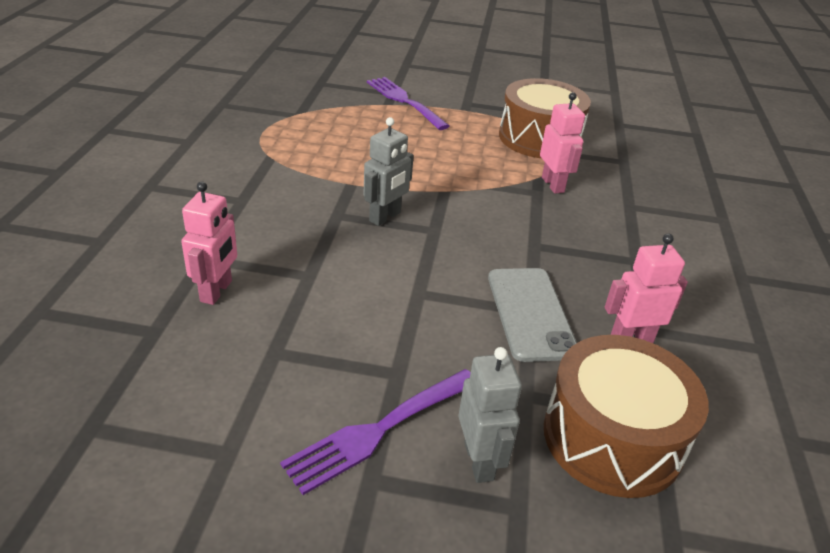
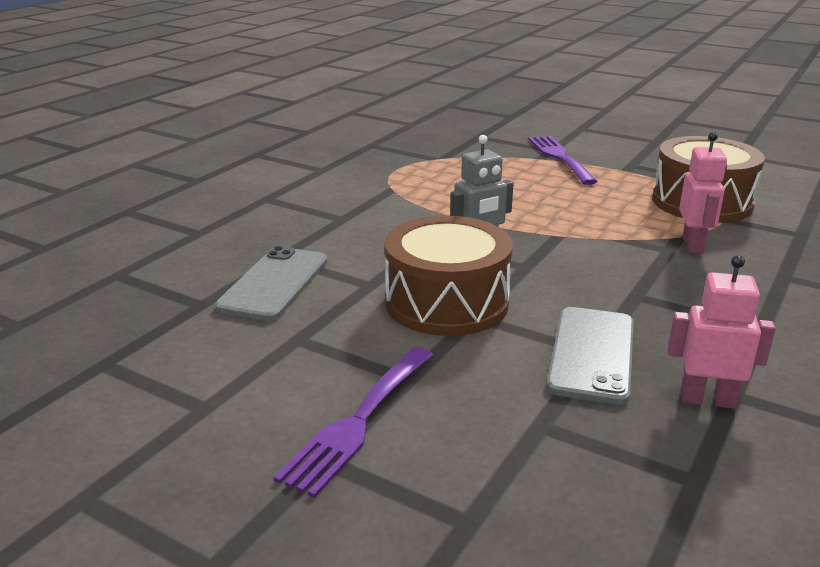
camera: 25 degrees right, 10 degrees down
pink robot [181,181,237,305] -> grey phone [215,246,328,321]
purple fork [280,369,471,495] -> purple fork turned 45 degrees counterclockwise [274,347,433,498]
grey robot [458,347,522,483] -> none
brown drum [544,335,709,498] -> brown drum moved to [384,215,513,336]

